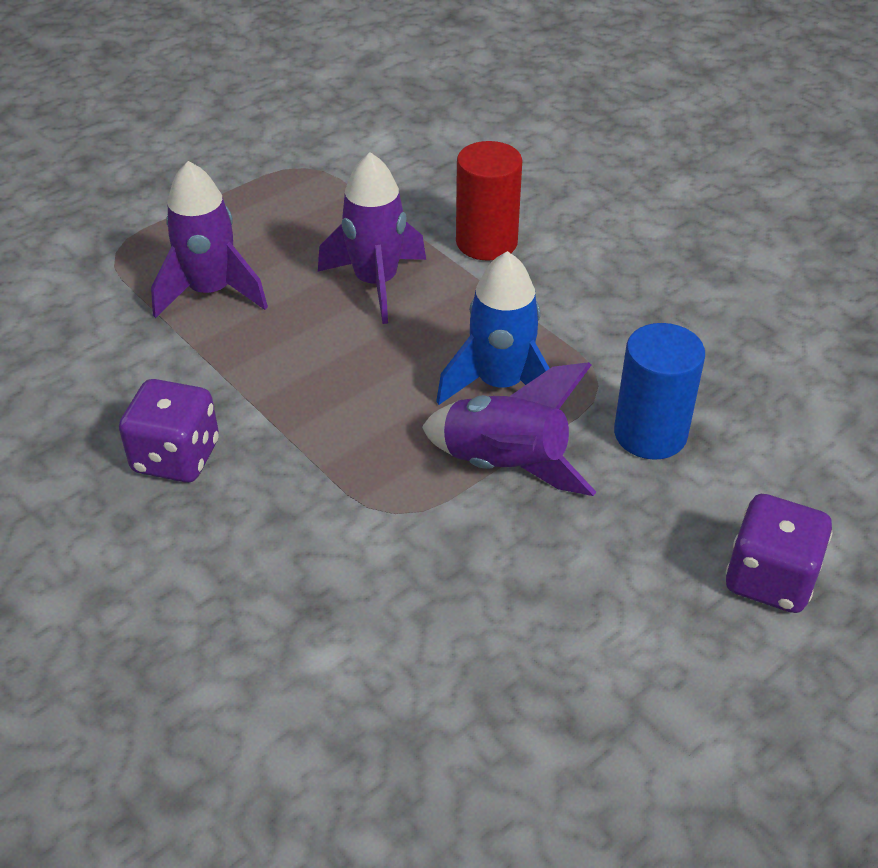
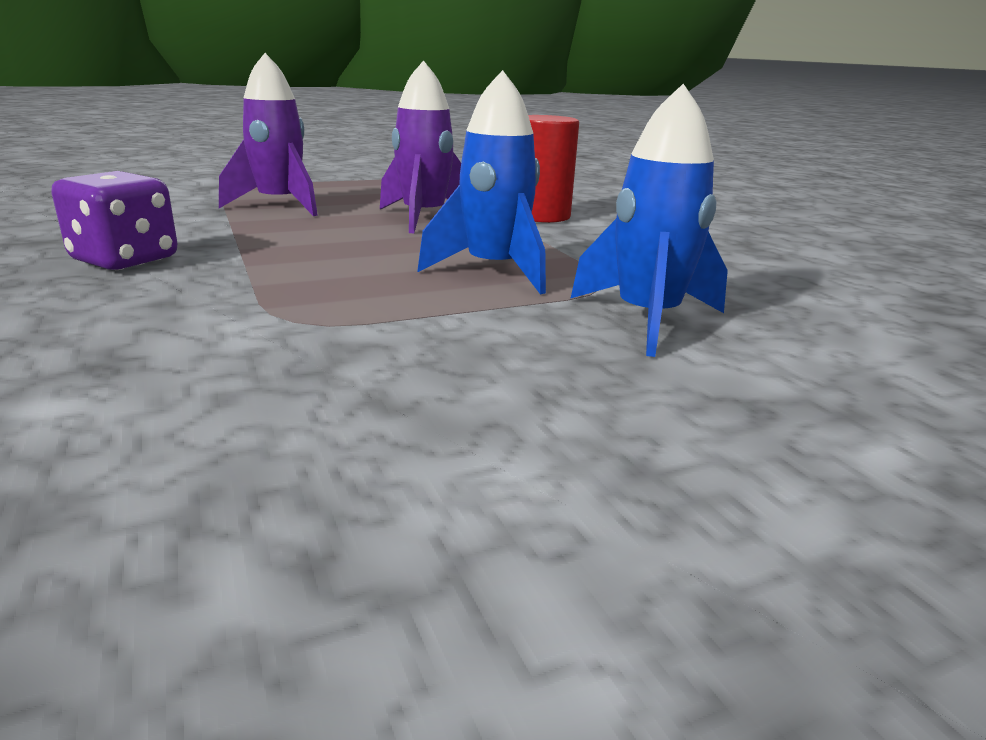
camera: 15 degrees right, 20 degrees down
purple rocket [422,362,596,496] -> none
blue cylinder [614,323,705,460] -> blue rocket [570,84,728,357]
purple dice [725,494,833,613] -> none

